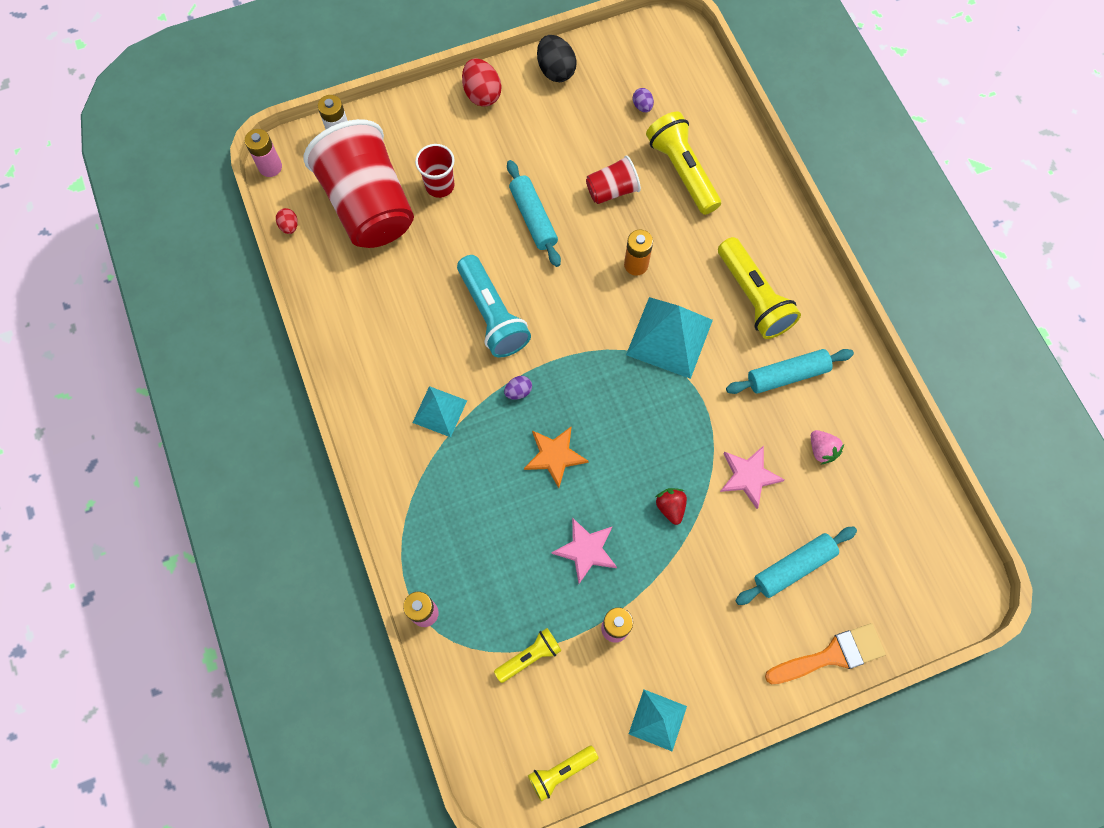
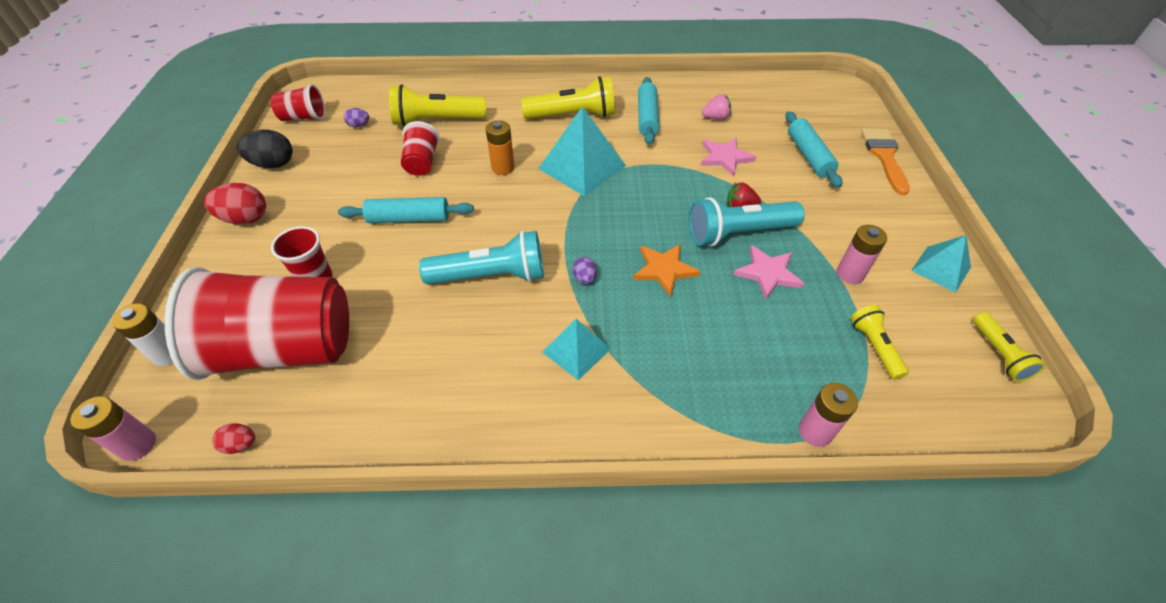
camera: 70 degrees left, 20 degrees down
none -> red cup [271,84,325,121]
none -> turquoise flashlight [689,197,805,246]

